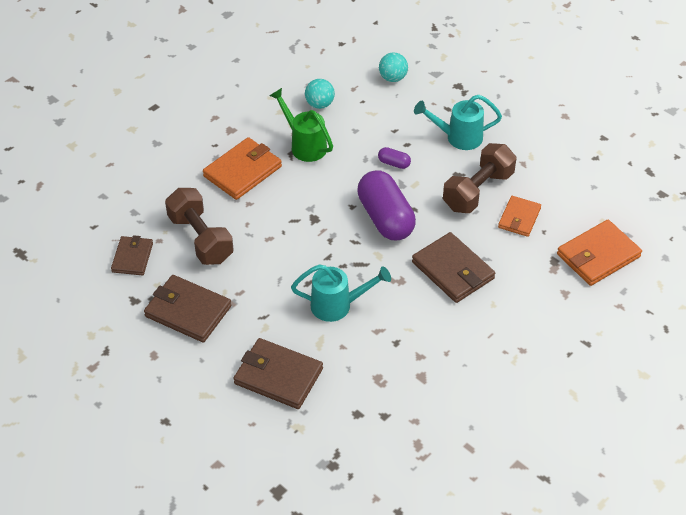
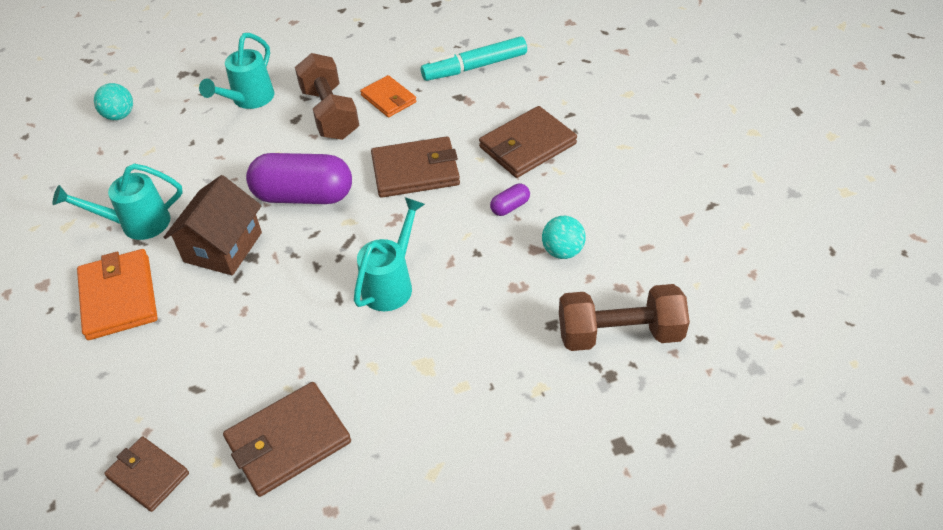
camera: 60 degrees left, 0 degrees up
brown dumbbell [165,188,234,265] -> brown dumbbell moved to [559,284,690,351]
brown wallet [233,338,323,409] -> brown wallet moved to [479,106,577,178]
green watering can [269,88,333,162] -> turquoise watering can [53,163,183,240]
turquoise ball [305,79,335,109] -> turquoise ball moved to [542,216,586,259]
purple capsule [378,147,411,169] -> purple capsule moved to [490,184,530,216]
orange wallet [557,220,642,286] -> turquoise marker [421,37,527,81]
none -> brown house [163,175,262,275]

